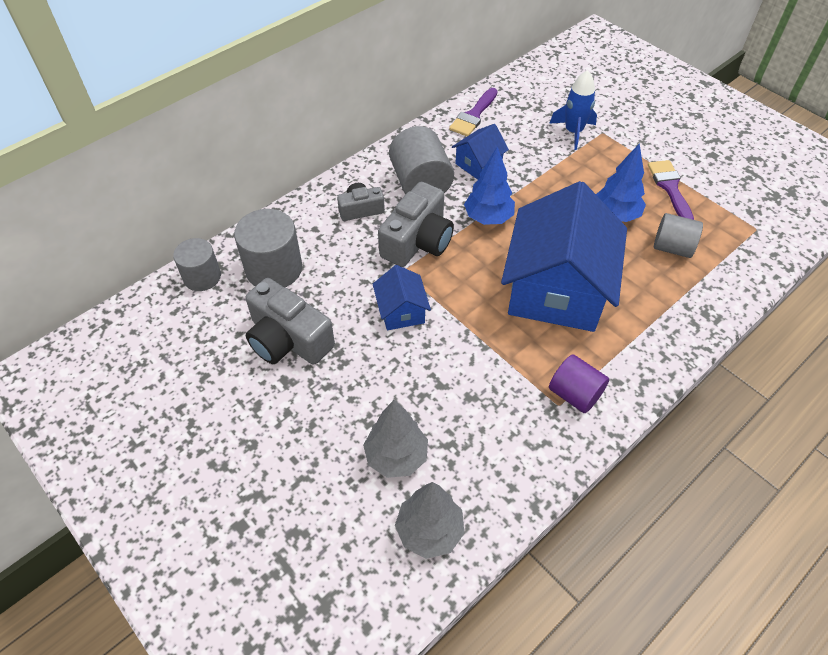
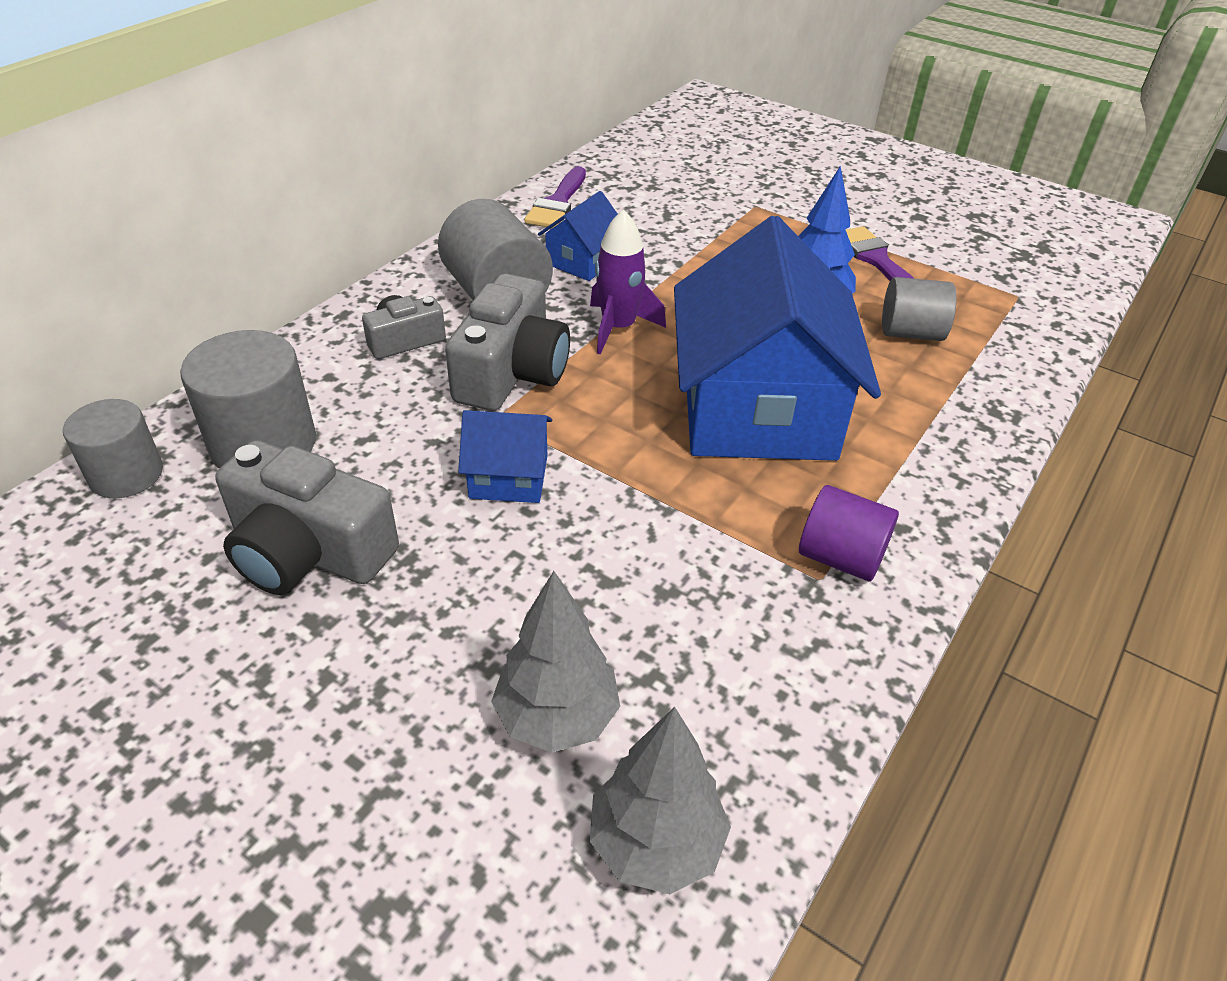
camera: 15 degrees left, 10 degrees down
blue house [373,265,431,330] -> blue house turned 60 degrees counterclockwise [458,410,552,503]
blue tree [464,147,515,225] -> purple rocket [590,209,666,354]
blue rocket [549,70,597,150] -> none

